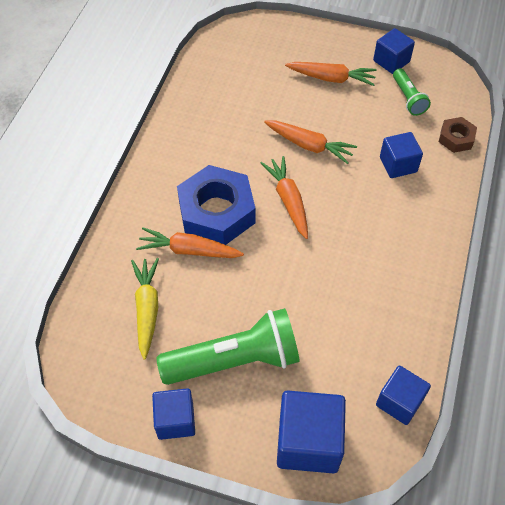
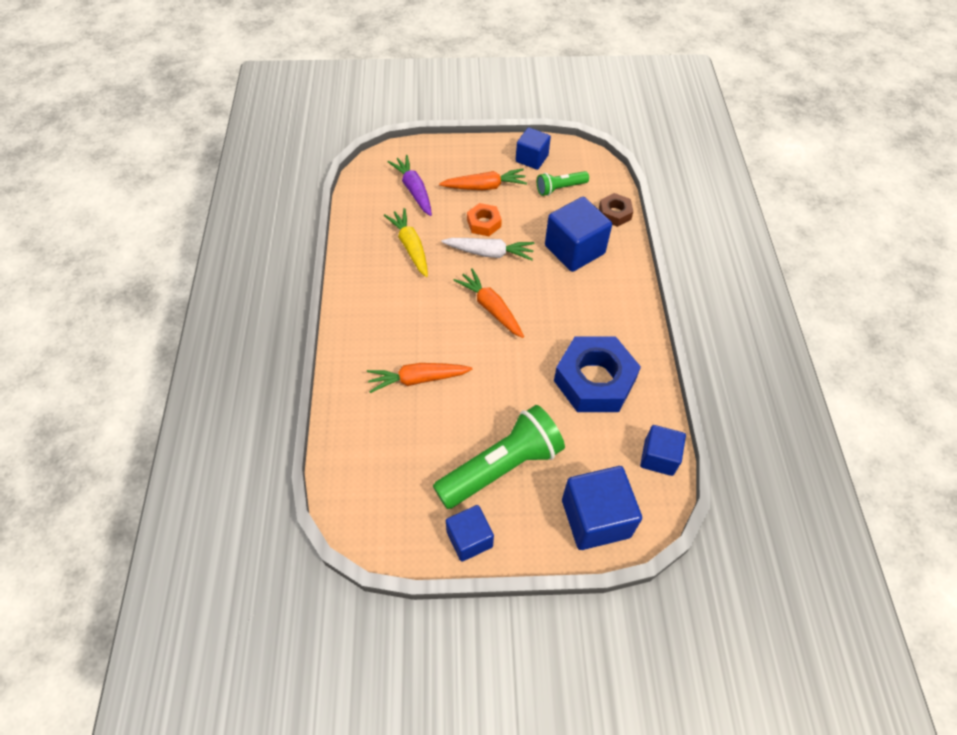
camera: 20 degrees left, 0 degrees up
yellow carrot [131,258,159,360] -> yellow carrot moved to [384,208,428,277]
blue nut [177,165,256,245] -> blue nut moved to [554,336,641,412]
orange carrot [264,120,357,164] -> white carrot [441,238,535,261]
blue cube [380,132,423,178] -> blue cube [545,197,612,272], size x1.60
green flashlight [393,68,431,116] -> green flashlight turned 105 degrees clockwise [537,171,589,196]
none -> purple carrot [388,155,432,216]
none -> orange nut [467,203,502,236]

